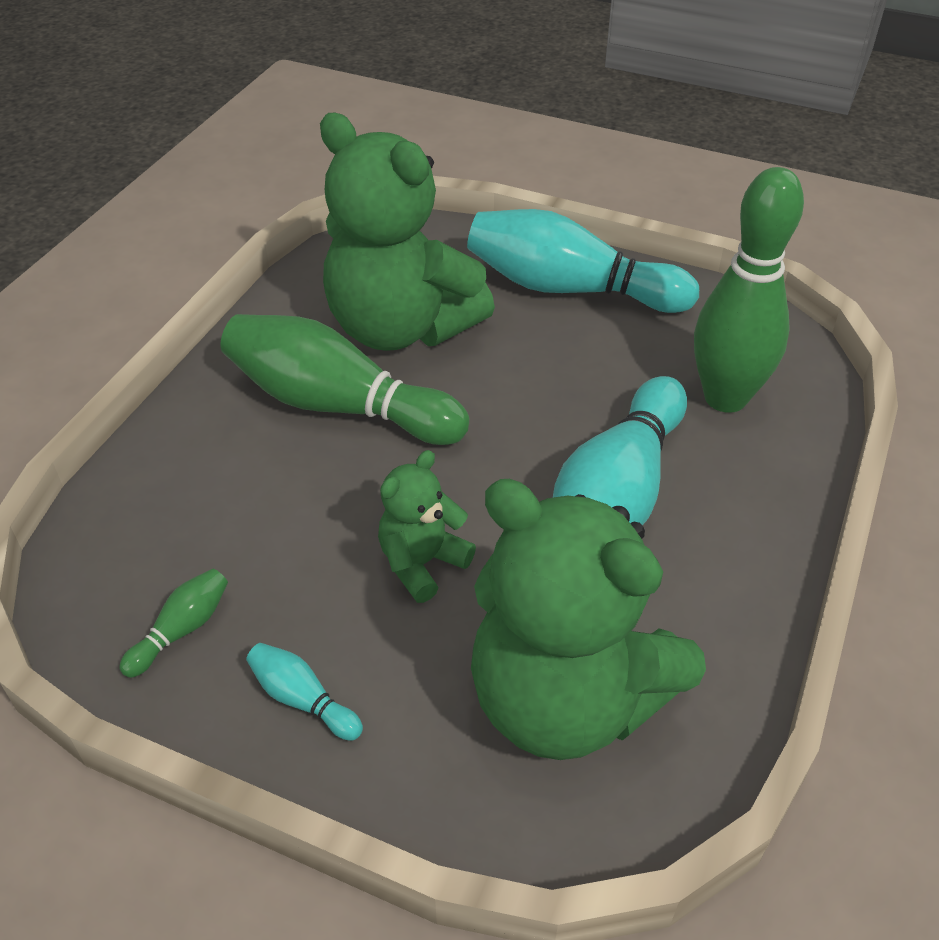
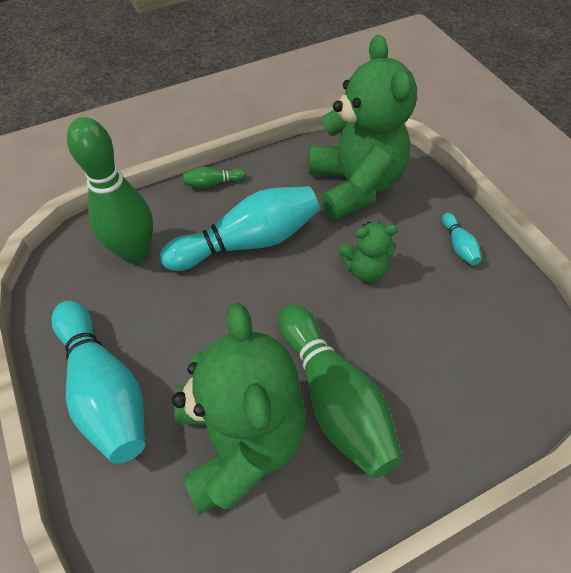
camera: 140 degrees left, 10 degrees up
green bowling pin [119,568,228,678] -> green bowling pin moved to [183,167,246,188]

